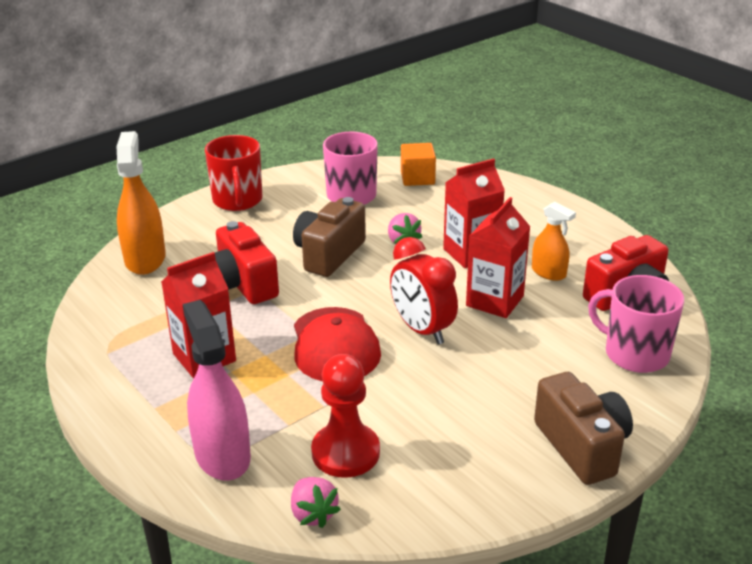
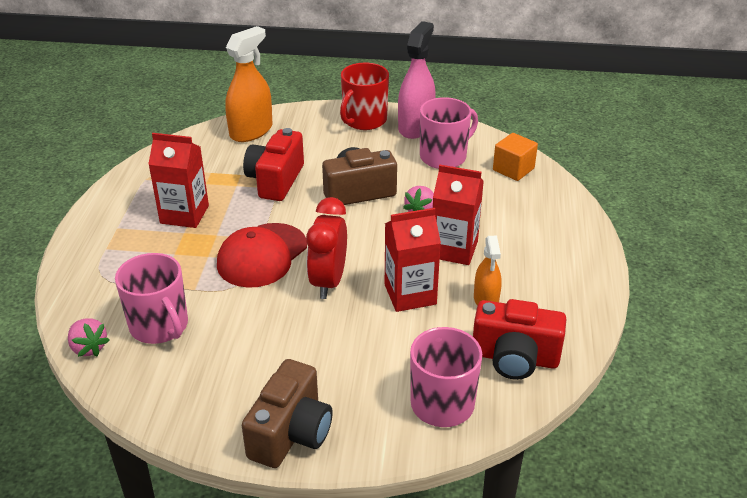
camera: 45 degrees right, 5 degrees up
pink spray bottle [183,300,251,481] -> pink spray bottle moved to [398,21,436,139]
pink strawberry [291,477,341,528] -> pink strawberry turned 60 degrees counterclockwise [68,318,109,357]
red pawn [311,354,380,478] -> pink mug [115,253,188,344]

